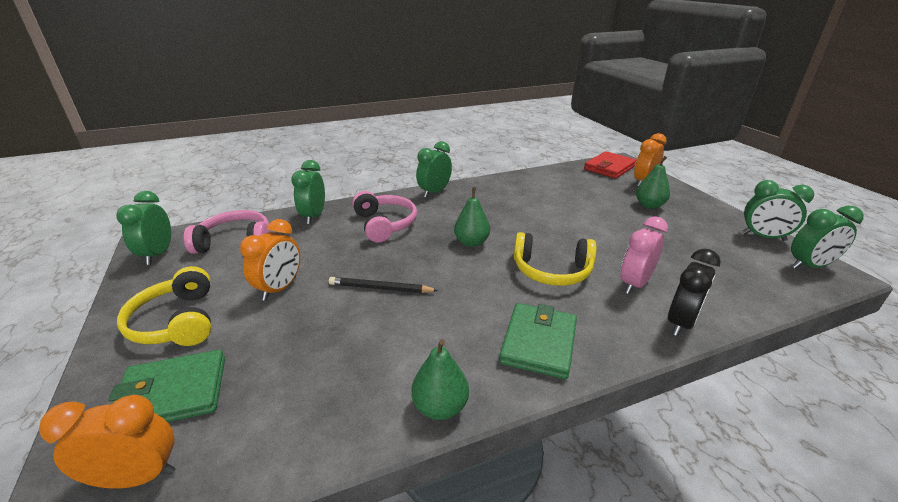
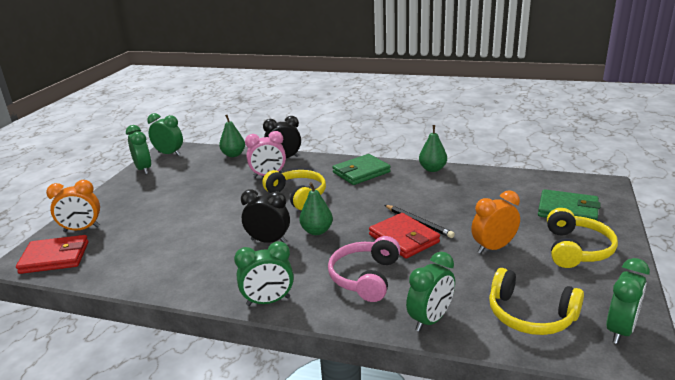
camera: 140 degrees left, 5 degrees down
orange clock [39,395,176,489] -> none
pink headphones [184,210,269,254] -> yellow headphones [489,268,584,335]
green pear [636,156,670,209] -> green pear moved to [219,115,245,157]
none -> black clock [241,189,290,243]
none -> red wallet [369,213,440,258]

